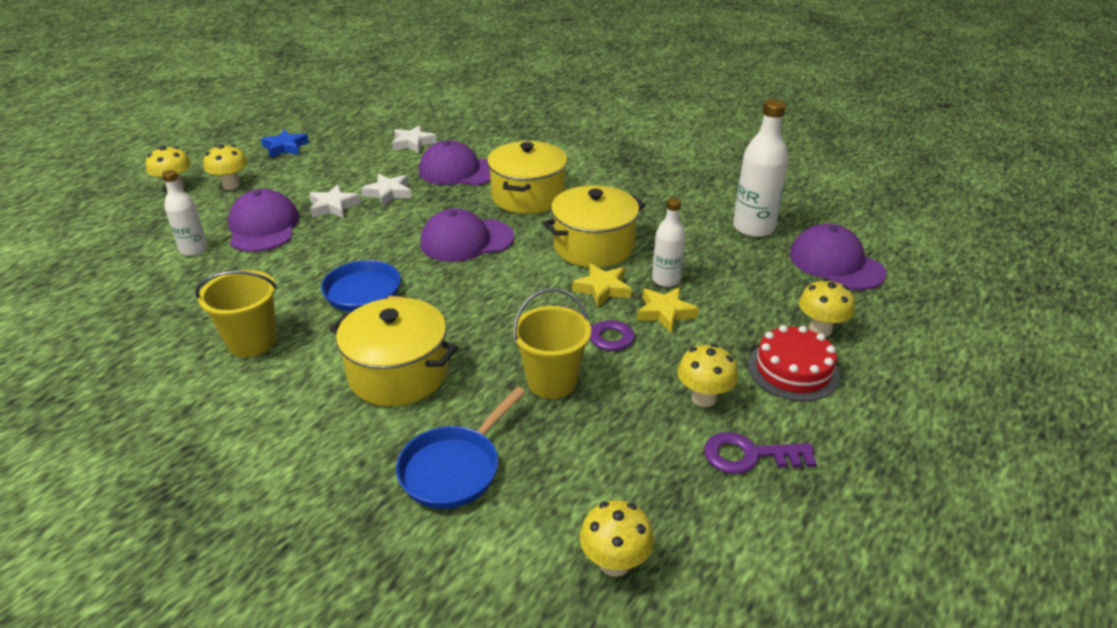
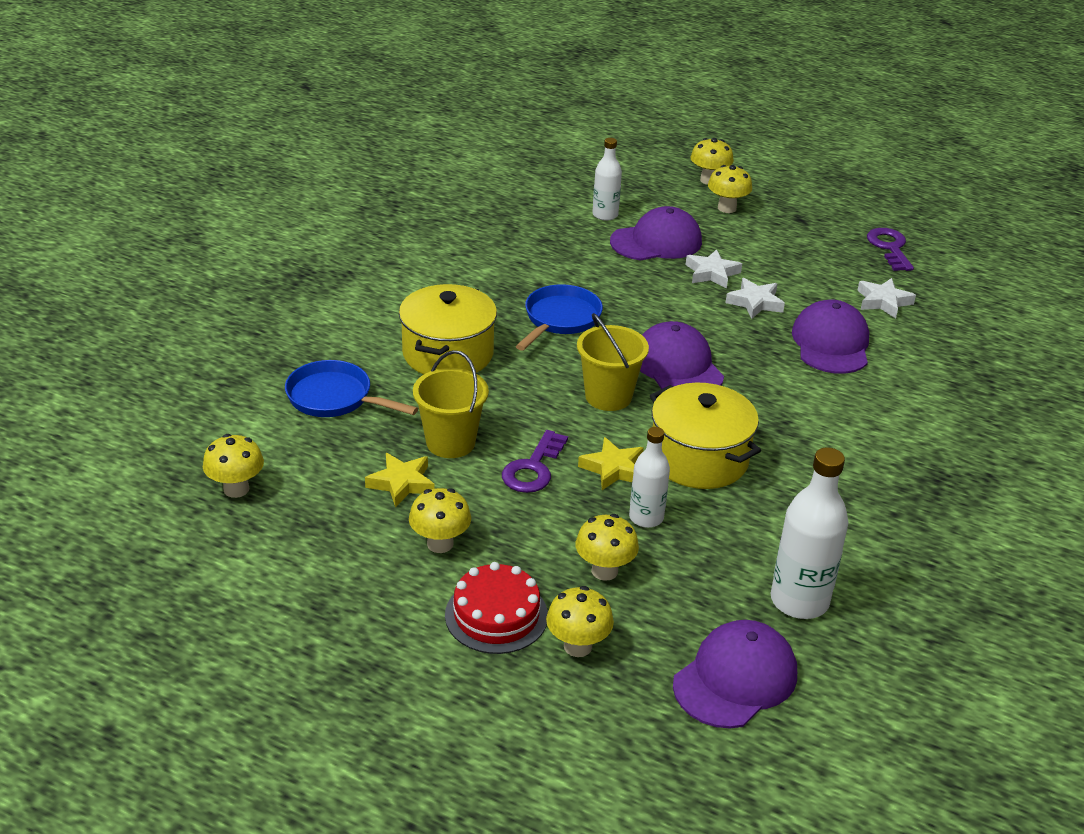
camera: 80 degrees right, 0 degrees up
yellow bucket [195,270,277,357] -> yellow bucket moved to [577,313,649,411]
blue star [261,129,309,158] -> none
yellow pot [487,141,567,214] -> none
yellow star [636,287,699,333] -> yellow star moved to [365,453,435,508]
purple key [704,432,817,474] -> purple key moved to [867,228,914,271]
none -> yellow mushroom [576,514,639,581]

